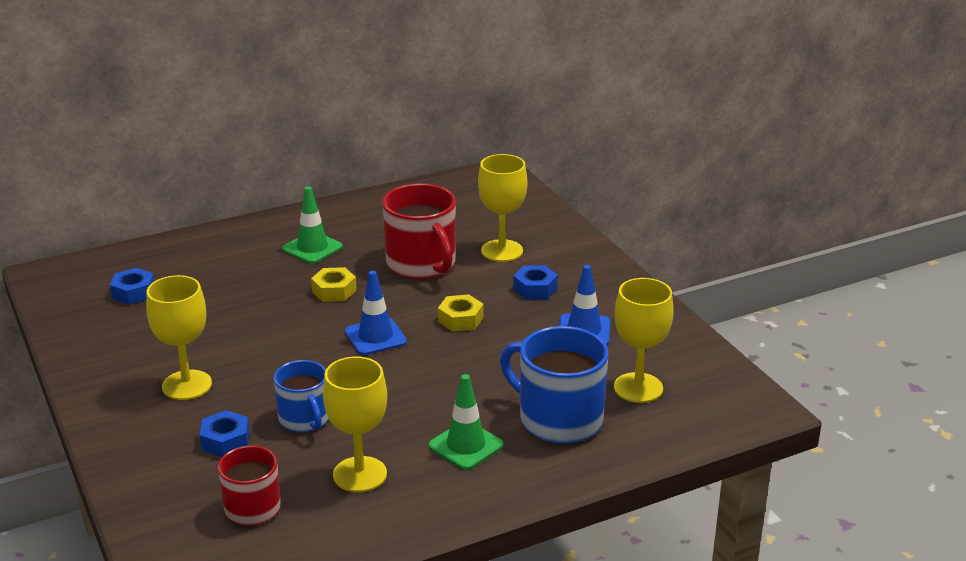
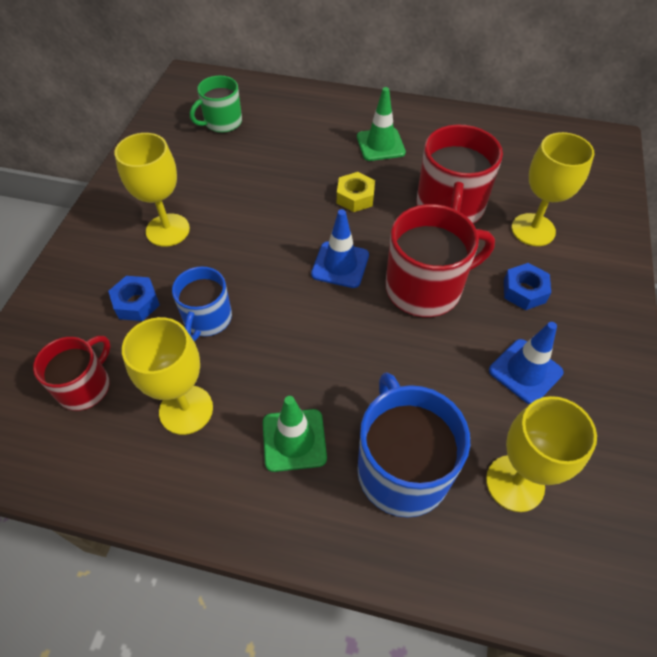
camera: 40 degrees right, 25 degrees up
blue nut [110,268,154,305] -> green mug [190,76,242,133]
yellow nut [438,294,483,332] -> red mug [385,204,495,317]

